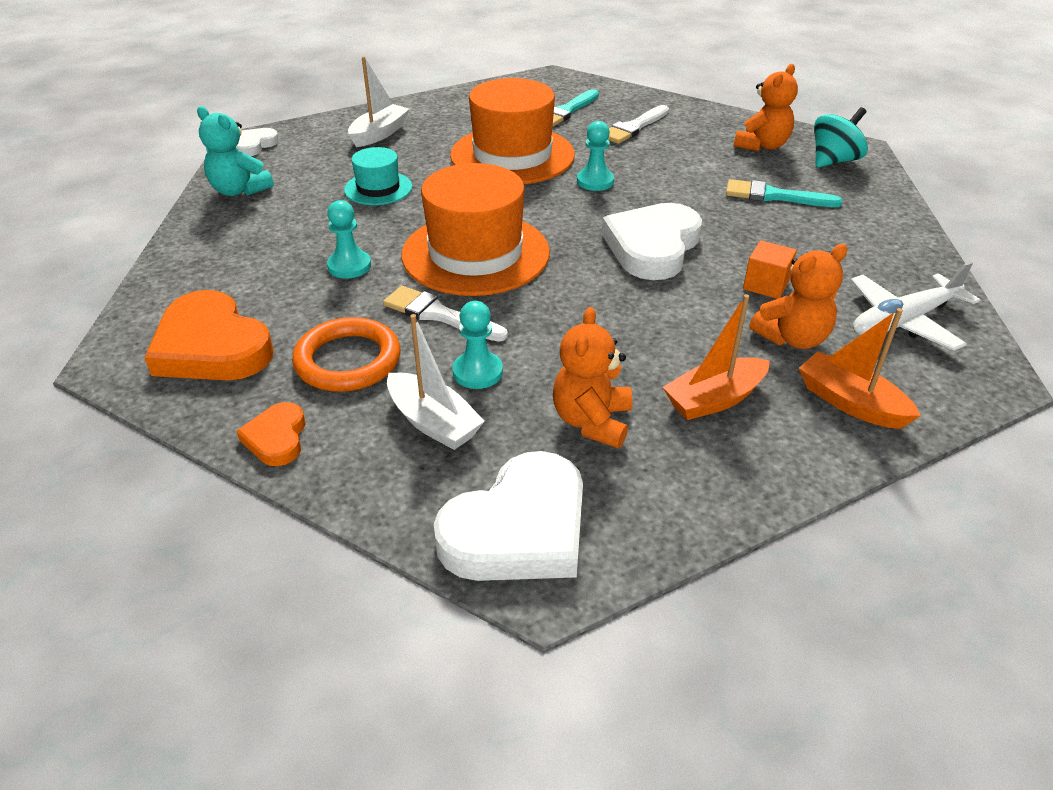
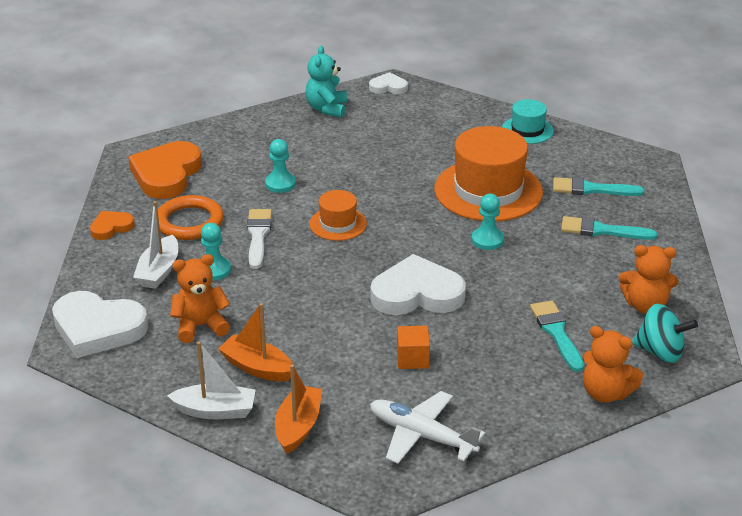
camera: 60 degrees right, 5 degrees down
turquoise hat [344,147,412,205] -> turquoise hat moved to [502,99,554,144]
white boat [348,56,410,147] -> white boat moved to [167,341,256,419]
orange hat [401,163,550,296] -> orange hat [309,190,367,241], size x0.51
white brush [608,105,669,144] -> turquoise brush [561,216,657,240]
orange teddy bear [749,244,848,349] -> orange teddy bear moved to [583,326,643,403]

